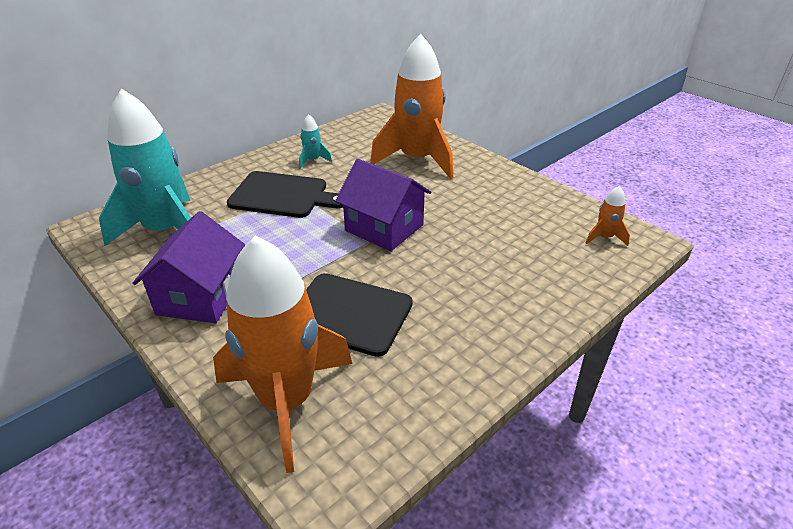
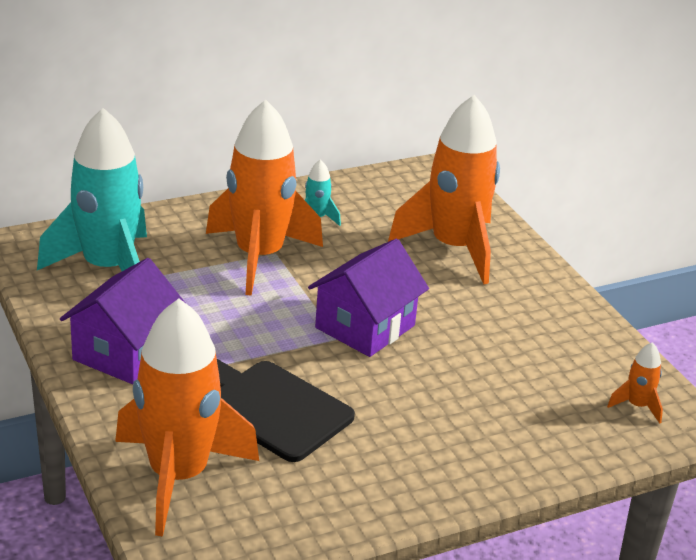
camera: 15 degrees right, 5 degrees down
black cutting board [227,171,343,218] -> orange rocket [206,99,323,296]
purple house [335,159,431,251] -> purple house turned 75 degrees clockwise [308,239,429,357]

